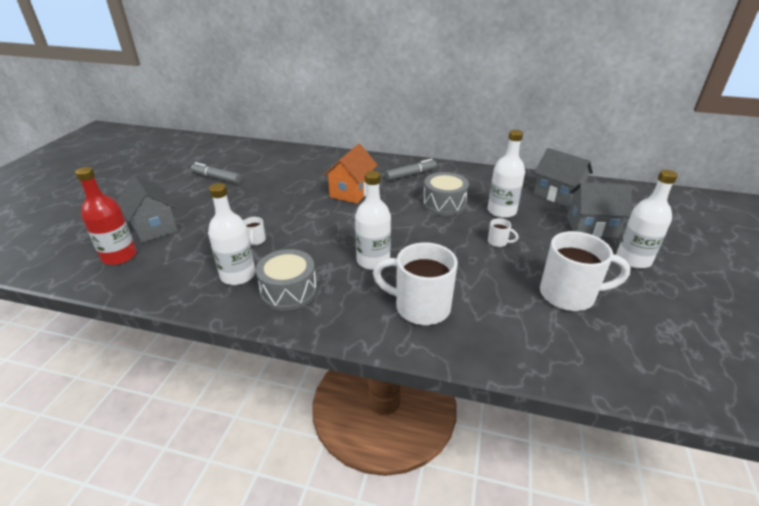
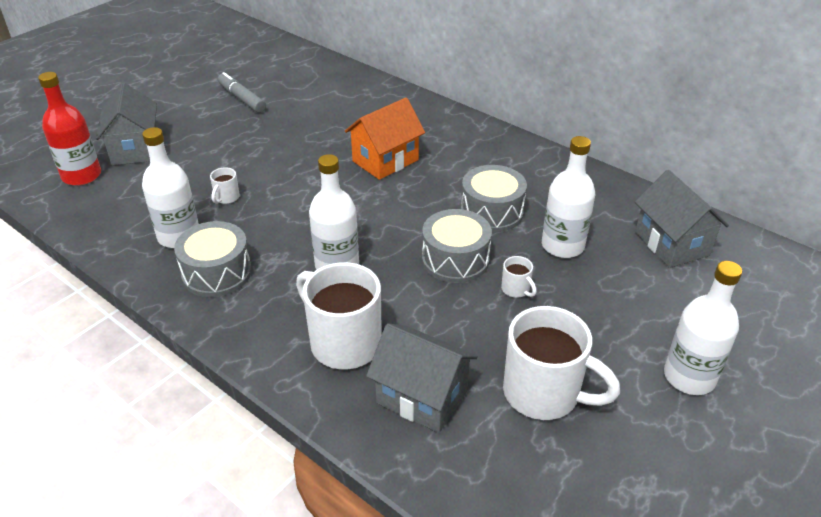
camera: 25 degrees right, 5 degrees up
grey marker [385,159,437,181] -> none
grey house [567,182,632,238] -> grey house moved to [366,323,478,433]
none -> grey drum [422,209,492,283]

